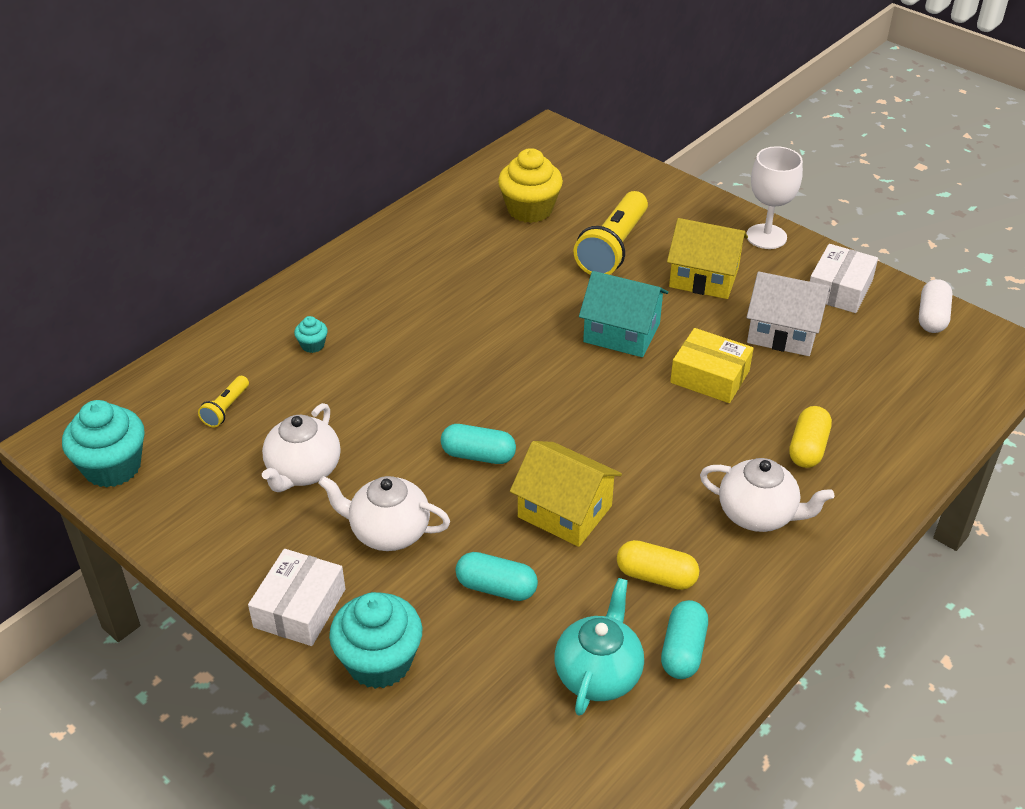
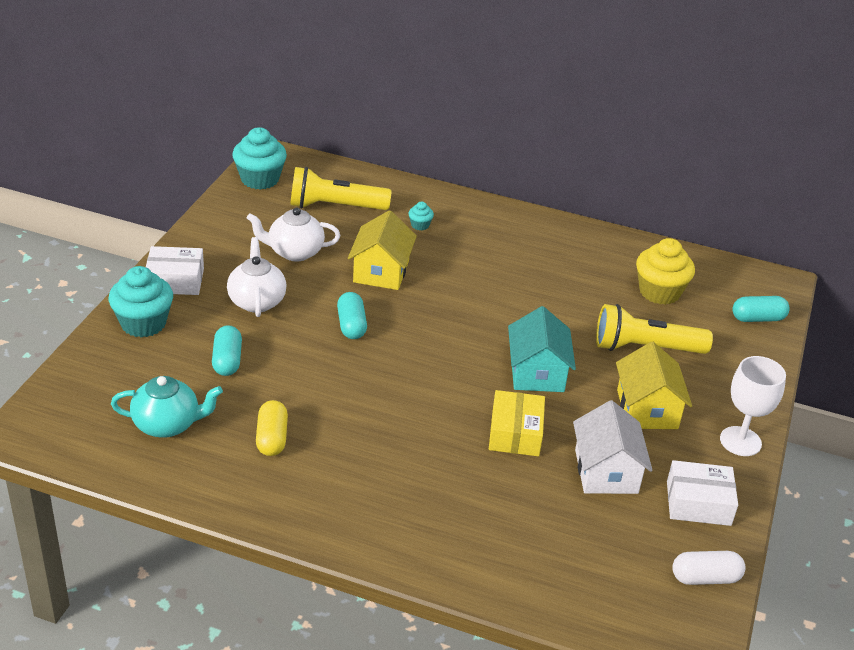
camera: 65 degrees right, 5 degrees down
yellow flashlight [198,376,249,427] -> yellow flashlight [290,167,391,210], size x2.10
yellow house [510,441,622,547] -> yellow house moved to [348,210,417,290]
turquoise capsule [661,600,708,679] -> turquoise capsule moved to [732,296,790,322]
white teapot [700,458,834,532] -> none
yellow capsule [789,406,832,468] -> none

